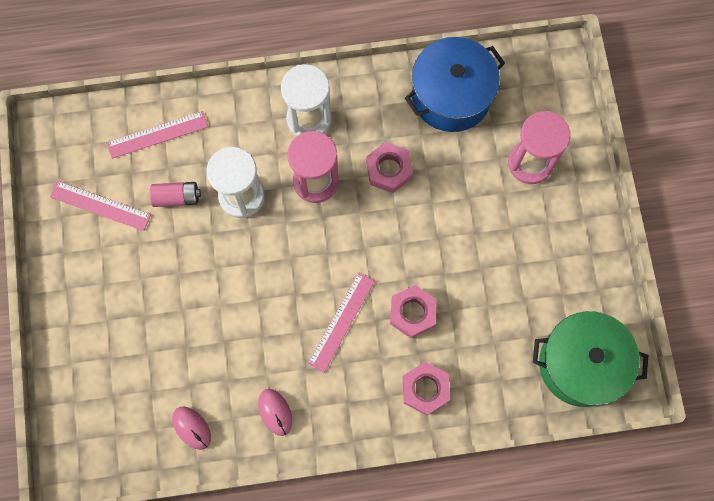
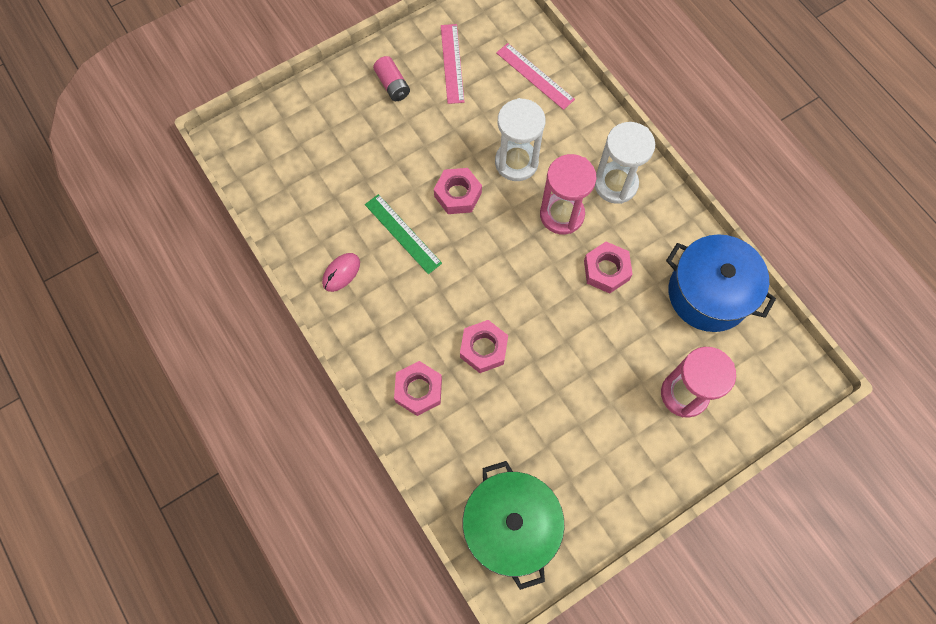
camera: 65 degrees right, 5 degrees down
pink battery [150,182,201,207] -> pink battery moved to [373,56,410,101]
pink mouse [172,407,211,450] -> none
pink ruler [308,272,375,372] -> none
none -> green ruler [365,194,442,274]
none -> pink nut [434,168,482,214]

